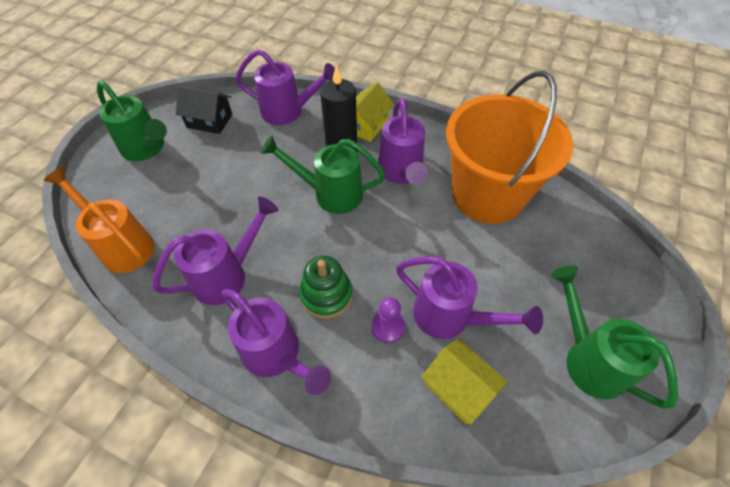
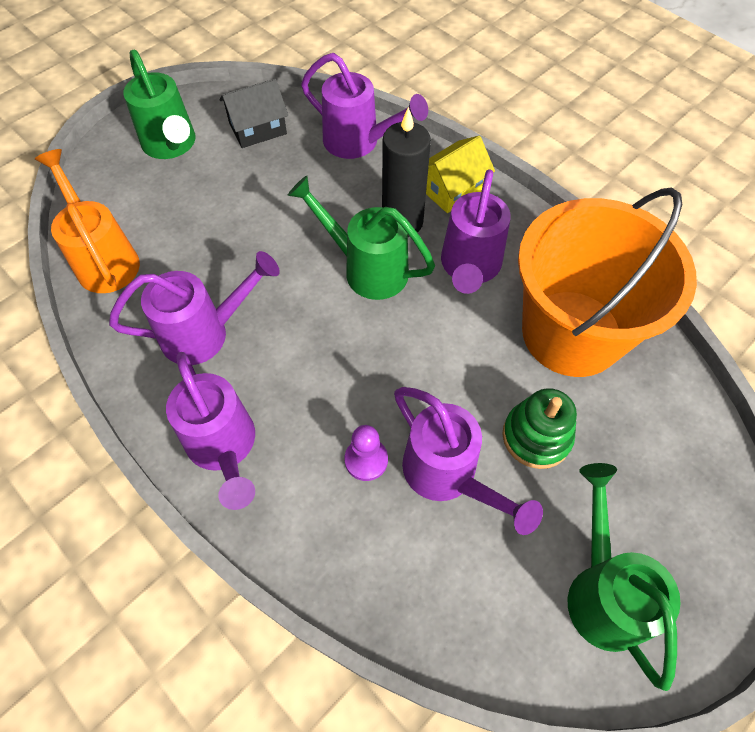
camera: 20 degrees right, 5 degrees up
black house [176,86,232,134] -> black house turned 60 degrees counterclockwise [219,79,288,148]
green stacking toy [299,255,353,319] -> green stacking toy moved to [503,388,577,469]
yellow house [421,339,508,425] -> none

